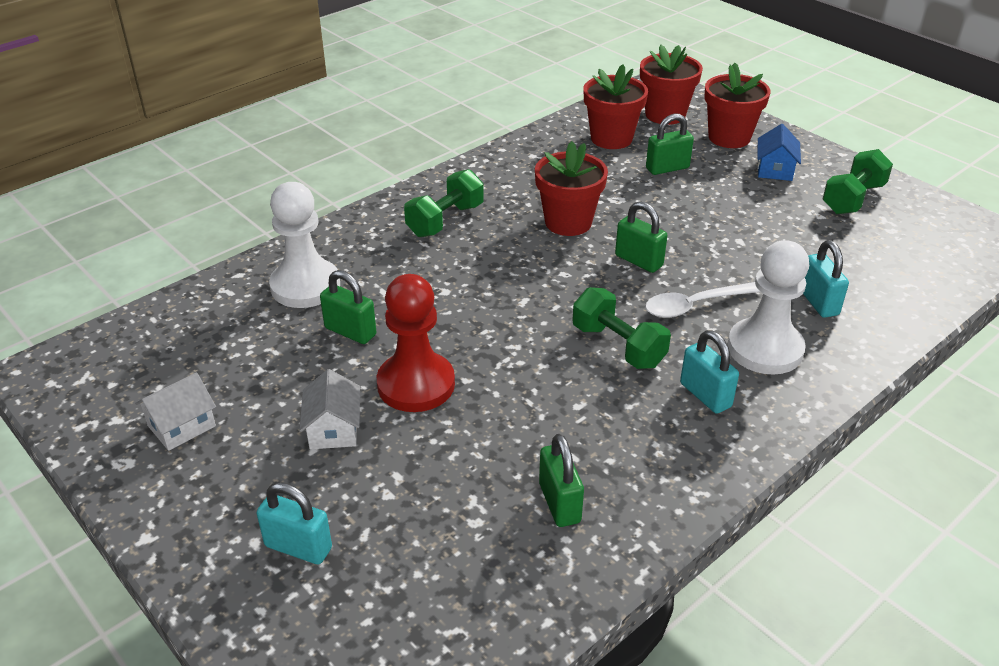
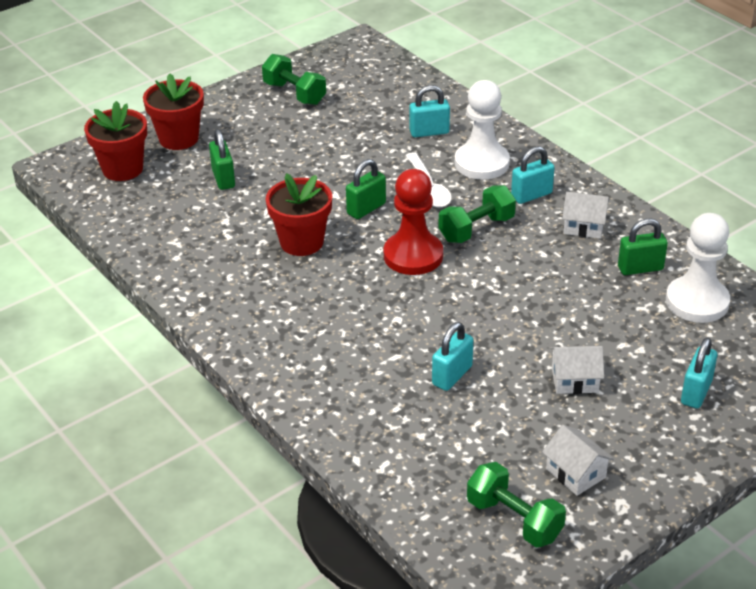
camera: 85 degrees left, 0 degrees up
white pawn [269,182,340,308] -> white pawn moved to [666,213,730,323]
green padlock [320,270,376,344] -> turquoise padlock [432,322,473,391]
red pawn [377,274,455,412] -> red pawn moved to [384,169,443,275]
green dumbbell [404,169,484,237] -> green dumbbell moved to [467,462,566,547]
red flower pot [583,64,648,149] -> none
blue house [757,124,801,181] -> none
none -> white house [562,192,609,239]

